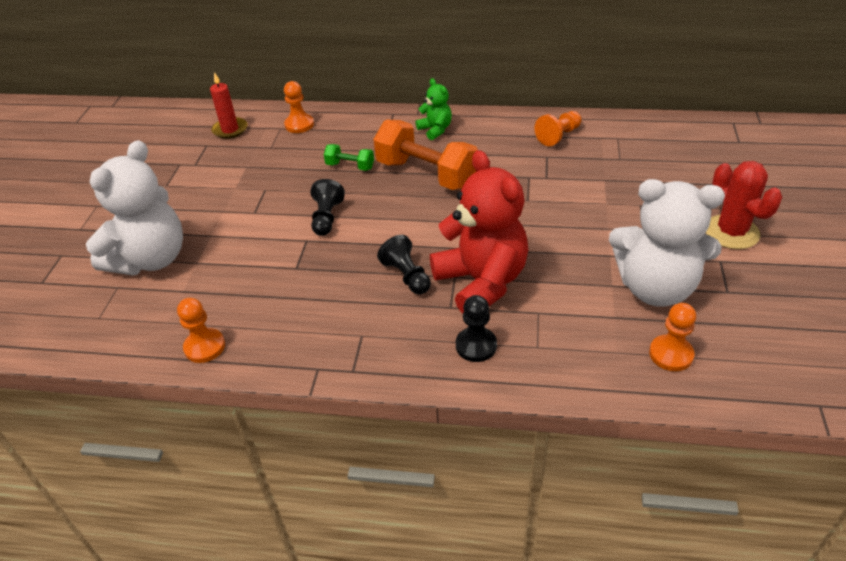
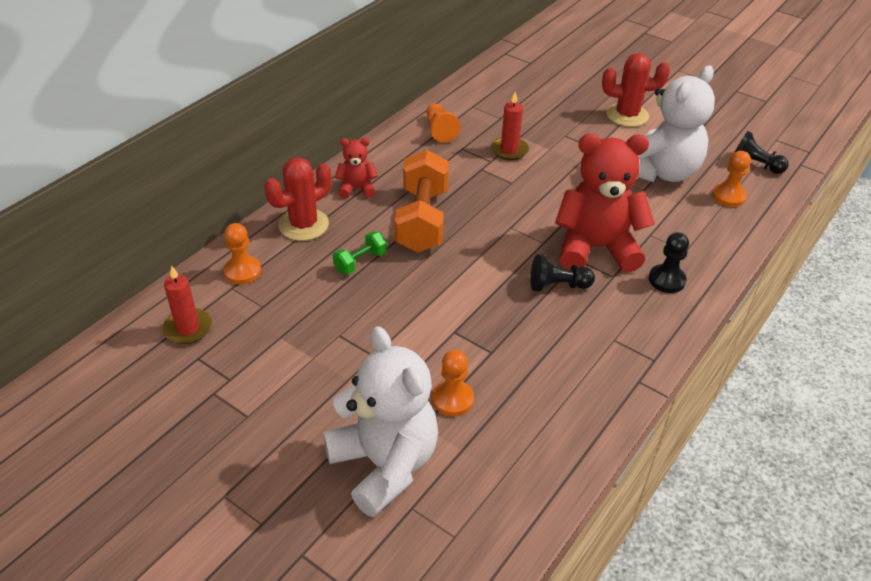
camera: 65 degrees left, 0 degrees up
orange pawn [177,298,225,363] -> orange pawn moved to [432,350,474,416]
black pawn [310,179,345,236] -> black pawn moved to [734,131,789,174]
orange dumbbell [373,120,478,190] -> orange dumbbell turned 60 degrees counterclockwise [394,150,449,253]
green teddy bear [416,78,452,140] -> red teddy bear [335,138,378,199]
none -> red cactus [265,157,332,241]
none -> red candle [491,92,529,160]

